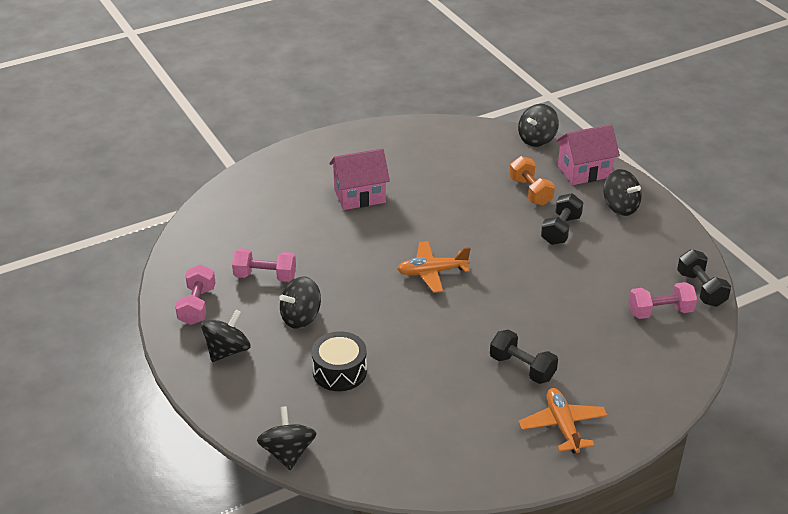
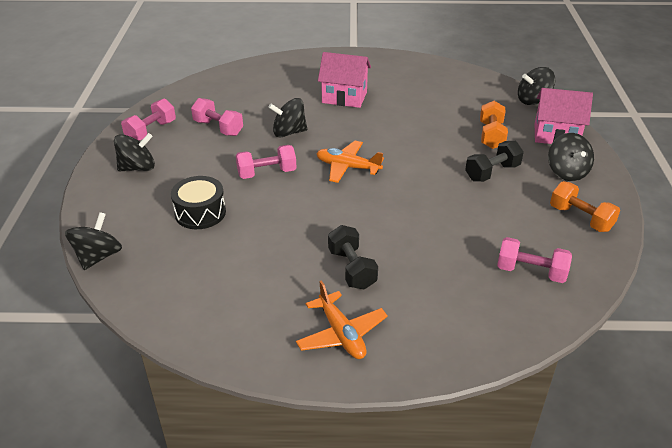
camera: 30 degrees right, 0 degrees up
black spinning top [279,277,321,329] -> black spinning top moved to [268,98,307,138]
orange plane [518,388,608,454] -> orange plane turned 135 degrees clockwise [296,280,388,359]
black dumbbell [677,249,731,307] -> none
none -> pink dumbbell [236,145,297,179]
none -> orange dumbbell [550,181,620,232]

